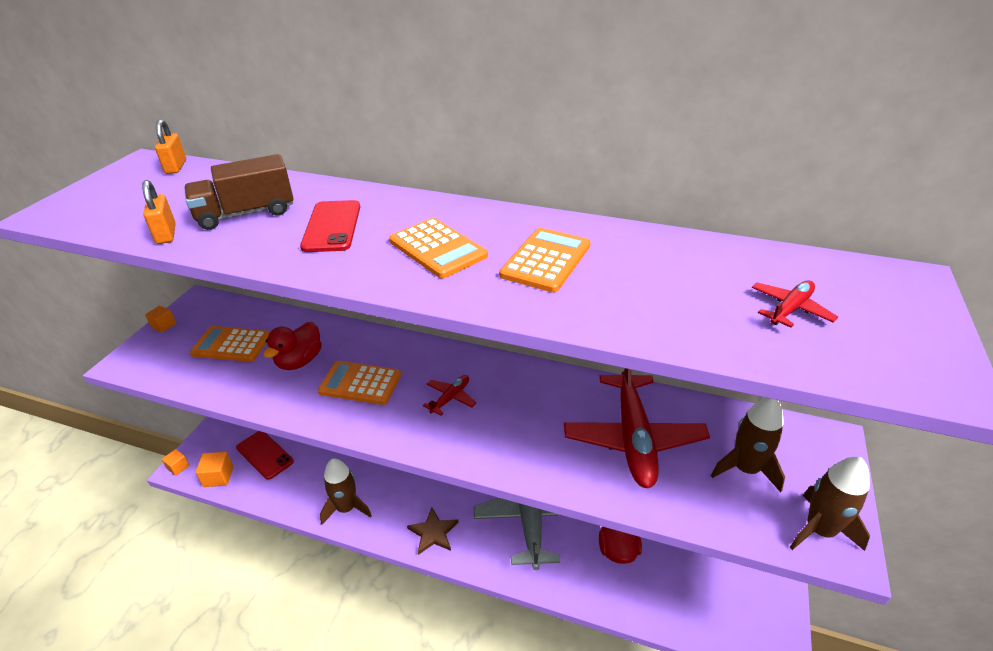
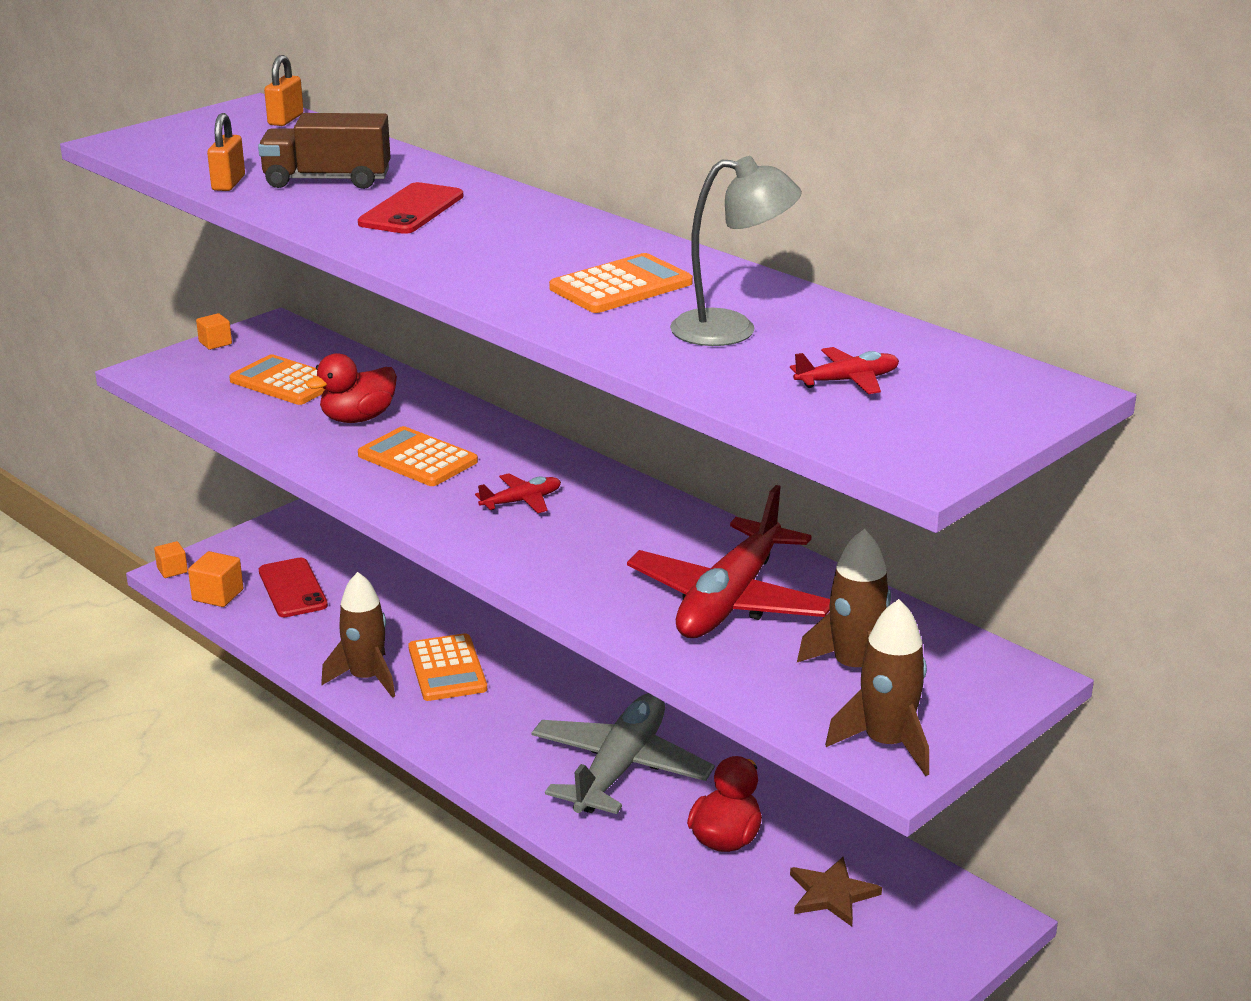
camera: 25 degrees right, 10 degrees down
orange calculator [389,218,488,279] -> orange calculator moved to [408,633,487,701]
brown star [407,508,459,555] -> brown star moved to [790,857,882,927]
none -> grey lamp [670,156,802,346]

